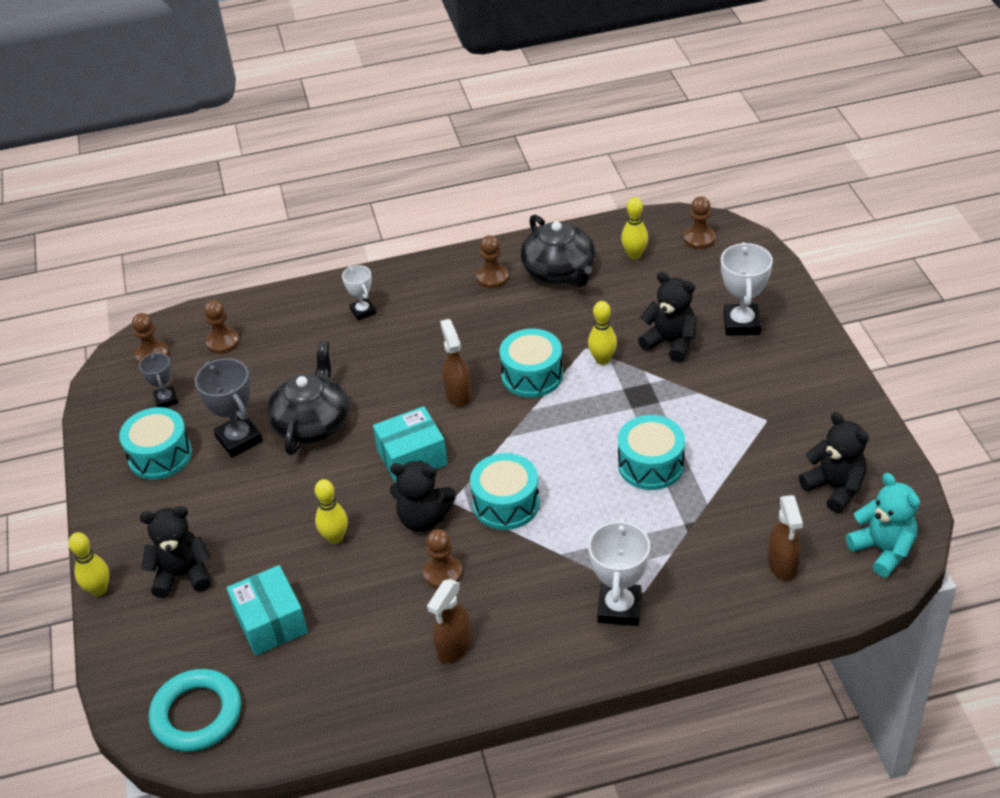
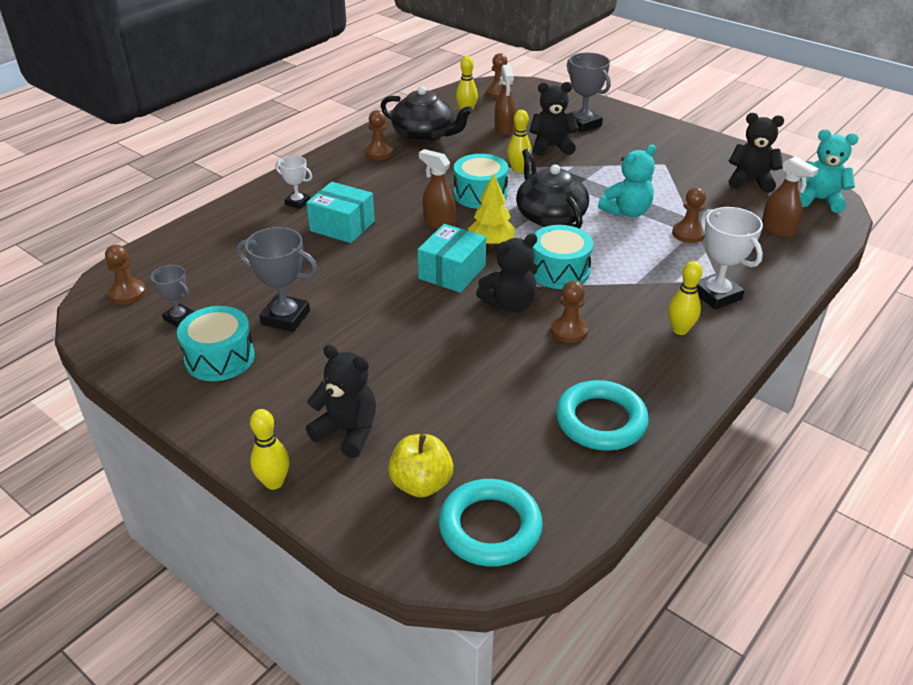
camera: 40 degrees left, 5 degrees down
black teddy bear [140,506,211,598] -> black teddy bear turned 75 degrees clockwise [306,345,376,458]
brown pawn [204,300,239,354] -> brown pawn moved to [672,187,706,243]
turquoise box [227,565,308,656] -> turquoise box moved to [306,182,375,243]
black teapot [267,341,349,455] -> black teapot moved to [516,149,589,229]
yellow bowling pin [315,479,348,544] -> yellow bowling pin moved to [668,261,703,335]
brown spray bottle [427,579,471,664] -> brown spray bottle moved to [495,64,516,136]
turquoise drum [618,415,685,490] -> turquoise teddy bear [598,145,656,217]
white trophy [721,242,773,336] -> grey trophy [567,52,611,132]
none -> yellow apple [388,434,454,497]
none -> yellow tree [468,173,516,246]
none -> turquoise ring [556,380,649,451]

